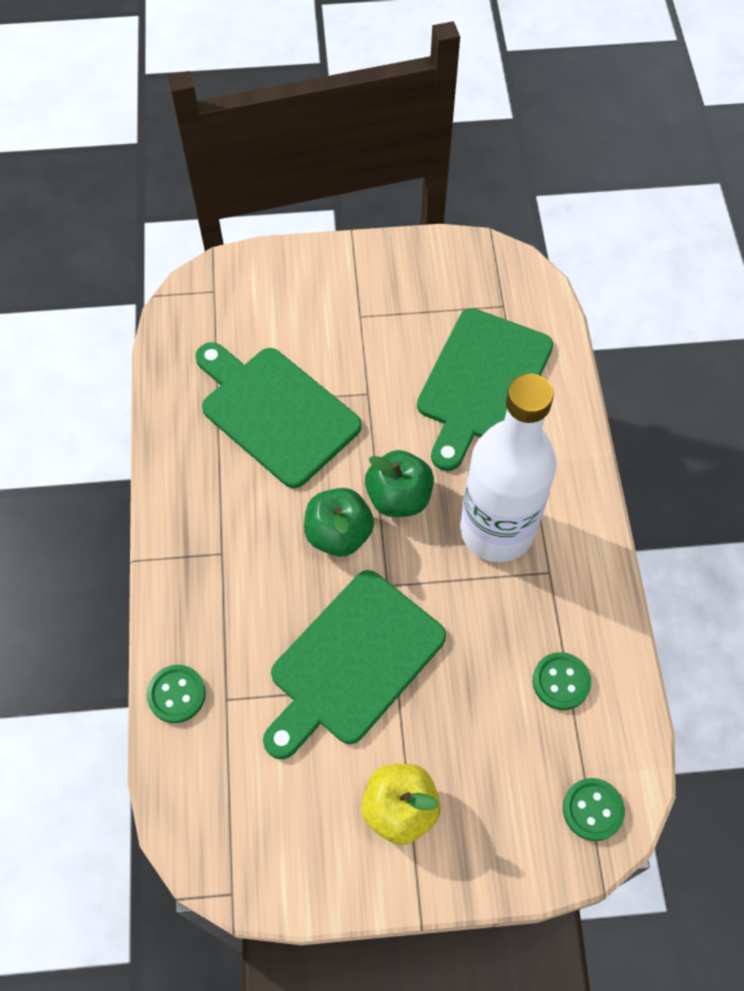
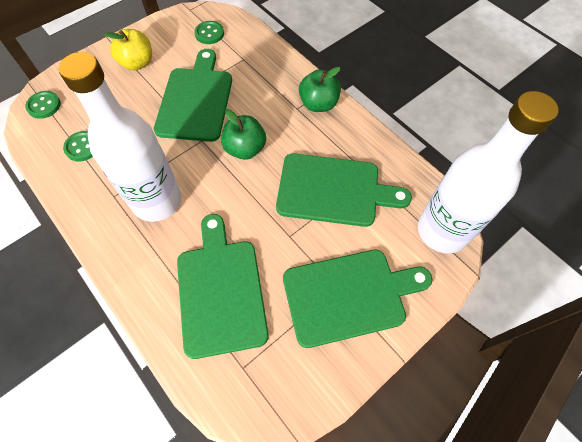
camera: 145 degrees right, 0 degrees up
green button [147,665,206,723] -> green button moved to [194,21,224,44]
green apple [365,450,434,517] -> green apple moved to [299,67,341,112]
none -> green cutting board [283,250,433,348]
none -> white bottle [418,91,559,254]

